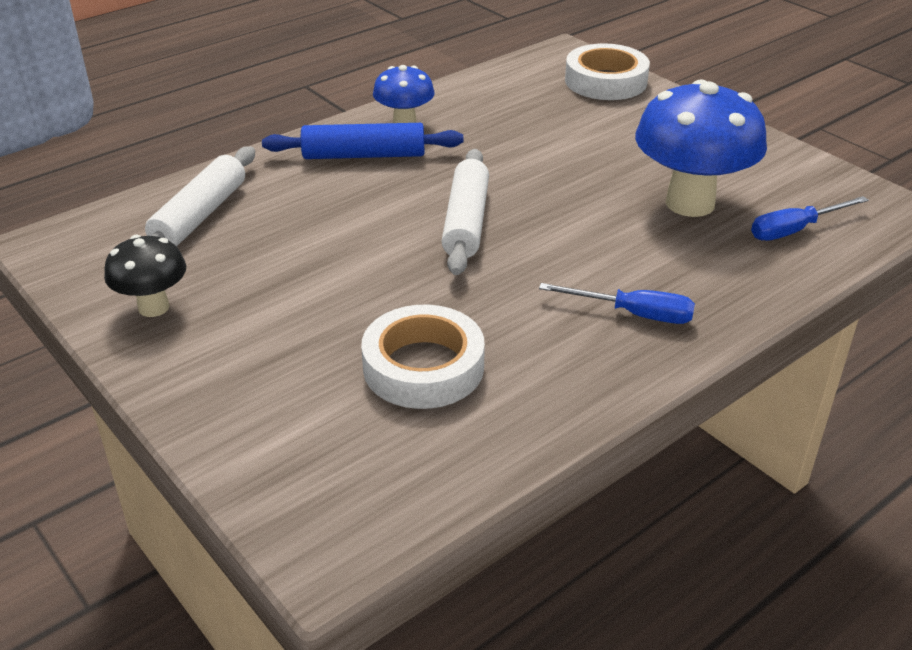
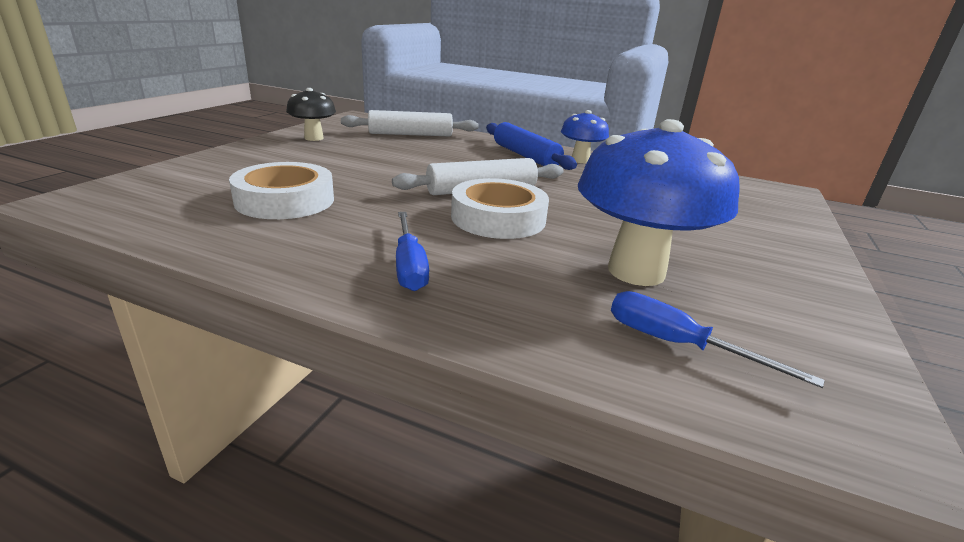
camera: 60 degrees right, 10 degrees down
white tape [565,43,650,100] -> white tape moved to [451,178,549,239]

